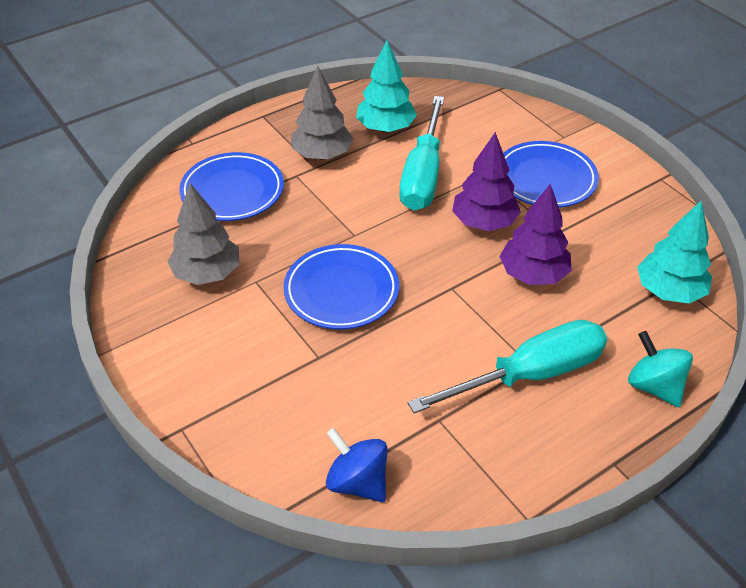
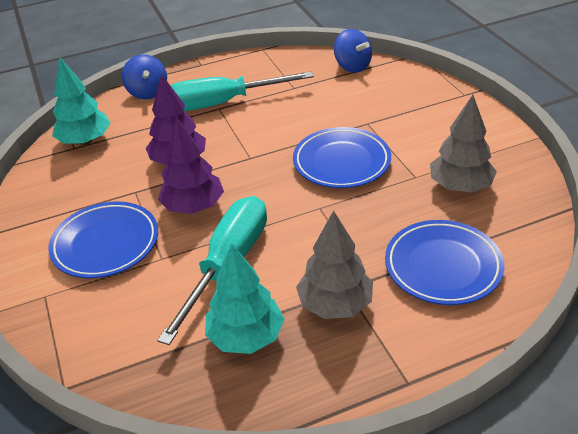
camera: 165 degrees left, 5 degrees down
turquoise spinning top [628,331,693,407] -> blue spinning top [122,54,167,100]

